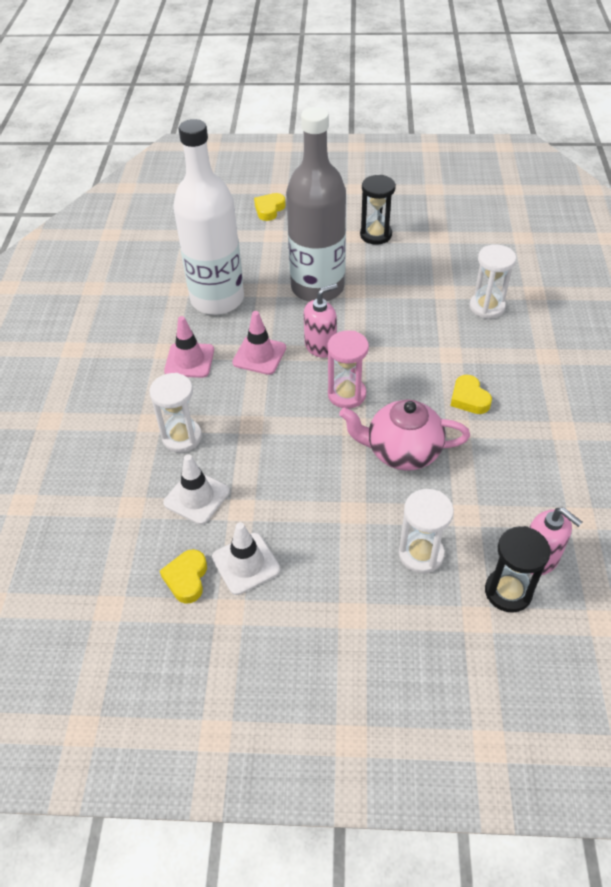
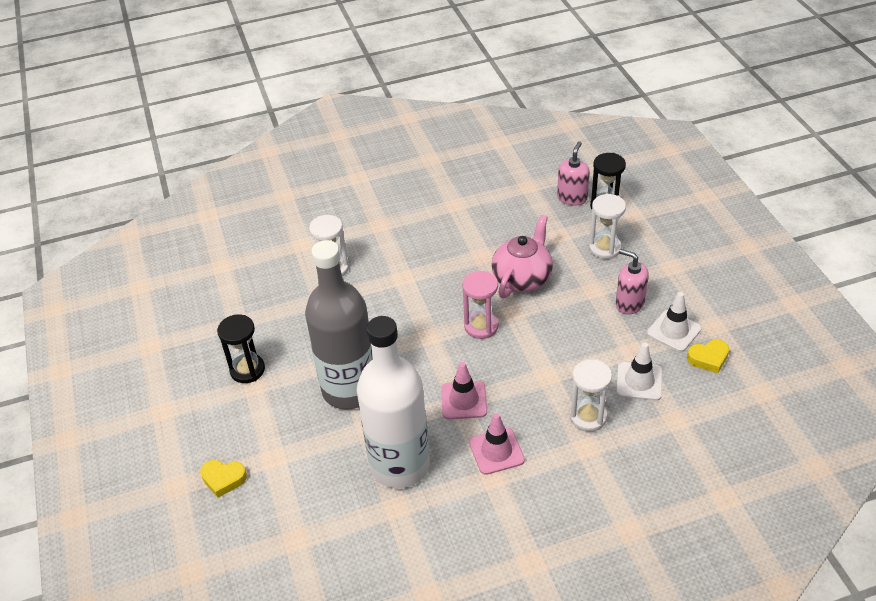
camera: 110 degrees left, 5 degrees down
pink soap dispenser [304,284,338,358] -> pink soap dispenser moved to [616,249,649,314]
pink teapot [339,399,470,471] -> pink teapot turned 135 degrees counterclockwise [492,215,553,298]
yellow heart [451,375,492,414] -> none

